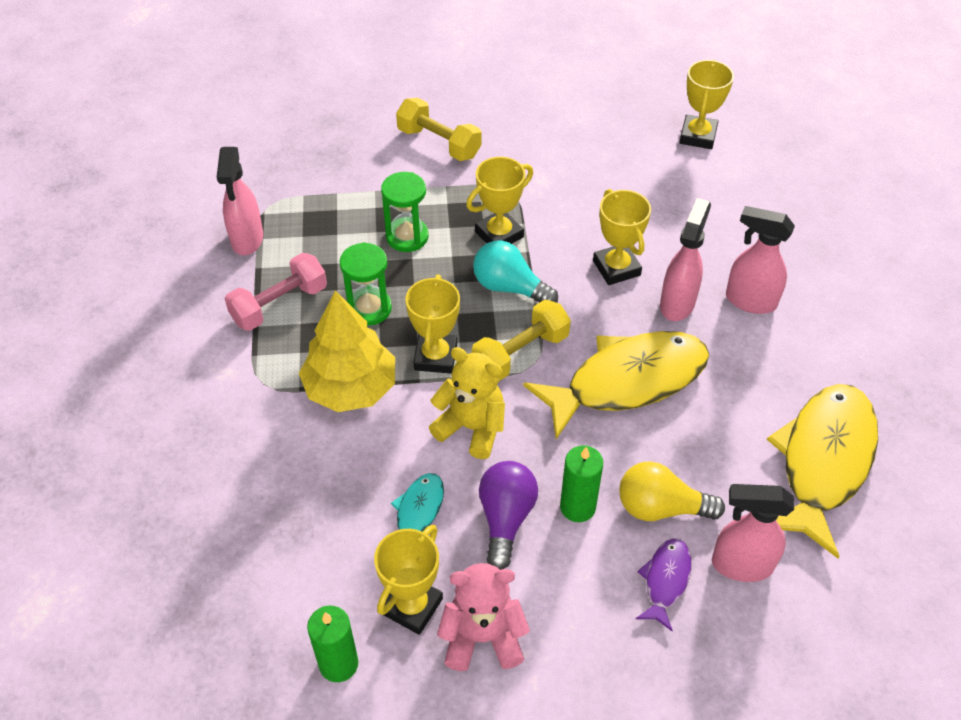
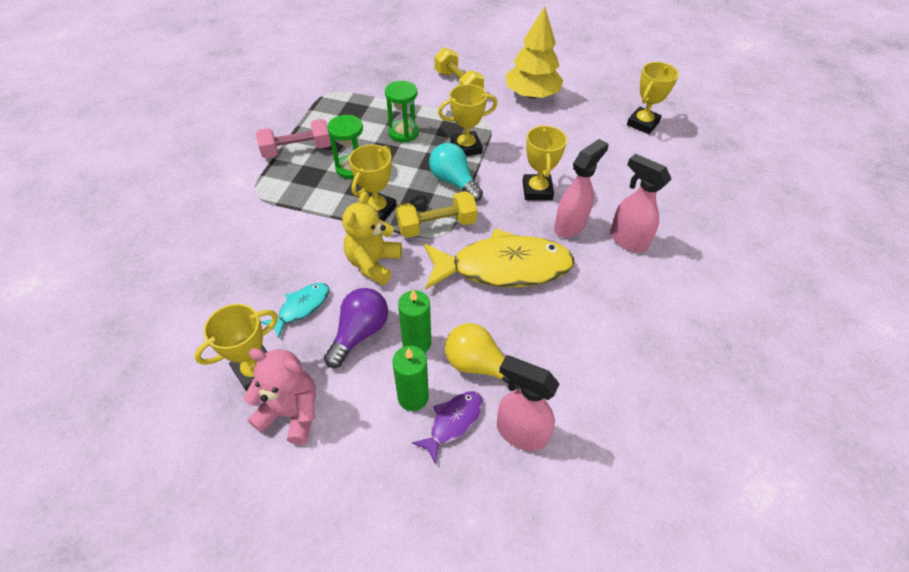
camera: 20 degrees right, 0 degrees up
pink spray bottle [217,147,263,256] -> none
yellow tree [299,290,395,412] -> yellow tree moved to [506,6,563,99]
green candle [307,605,358,682] -> green candle moved to [393,346,429,411]
yellow teddy bear [429,347,505,459] -> yellow teddy bear turned 120 degrees counterclockwise [342,191,402,285]
yellow fish [767,384,878,558] -> none

